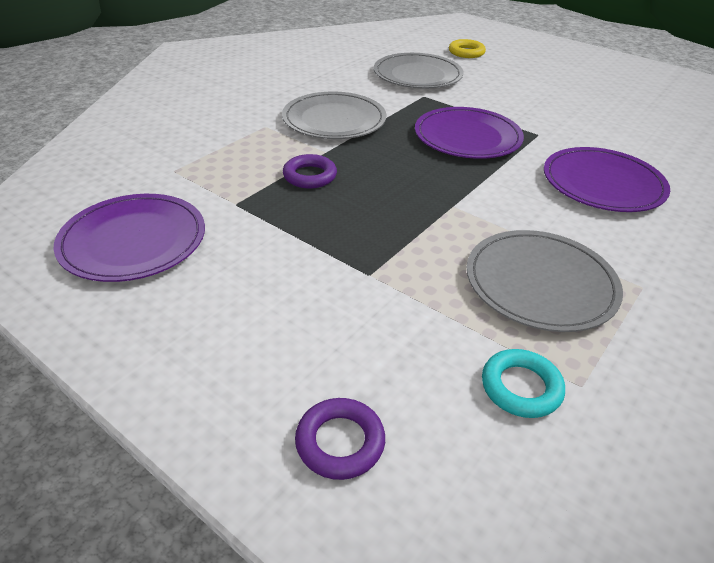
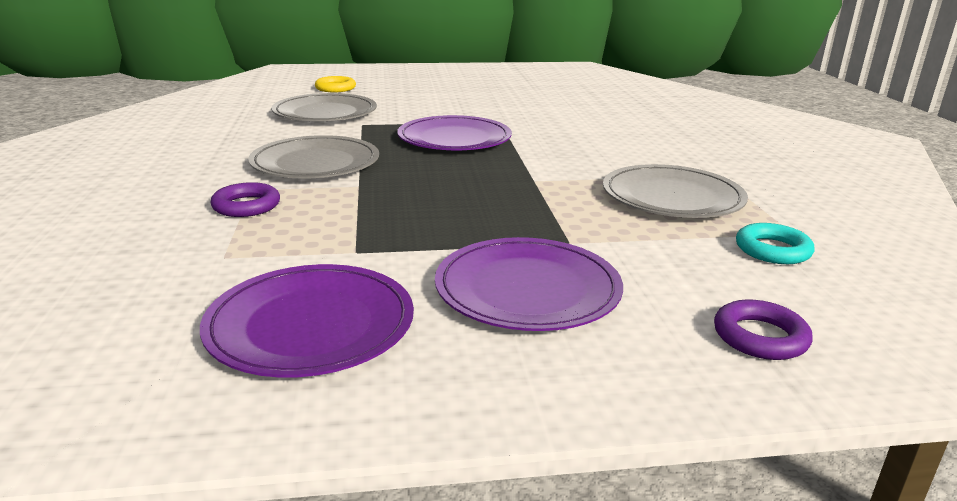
camera: 45 degrees left, 15 degrees down
purple ring [283,154,337,189] -> purple ring moved to [211,182,280,217]
purple plate [544,147,670,212] -> purple plate moved to [435,237,623,331]

